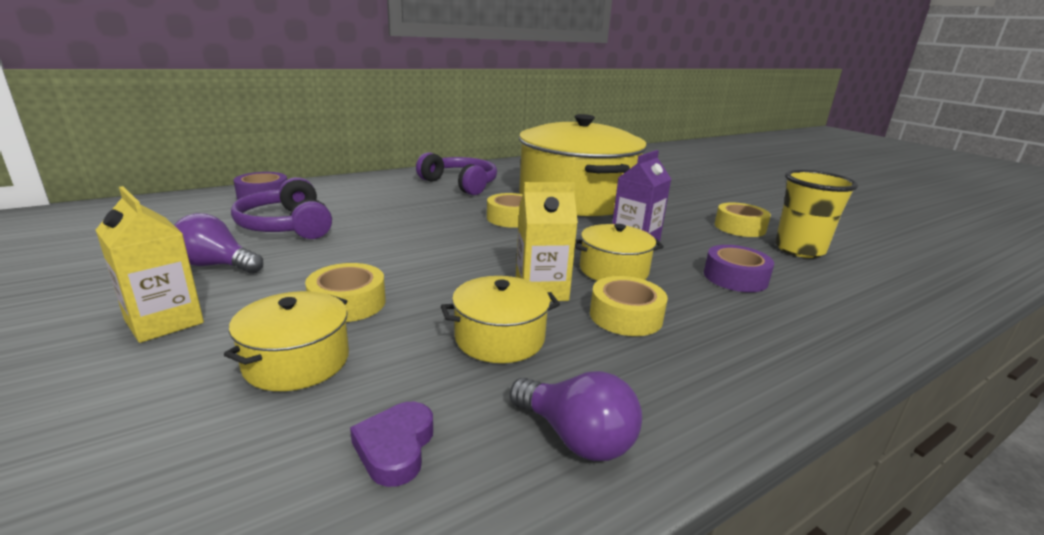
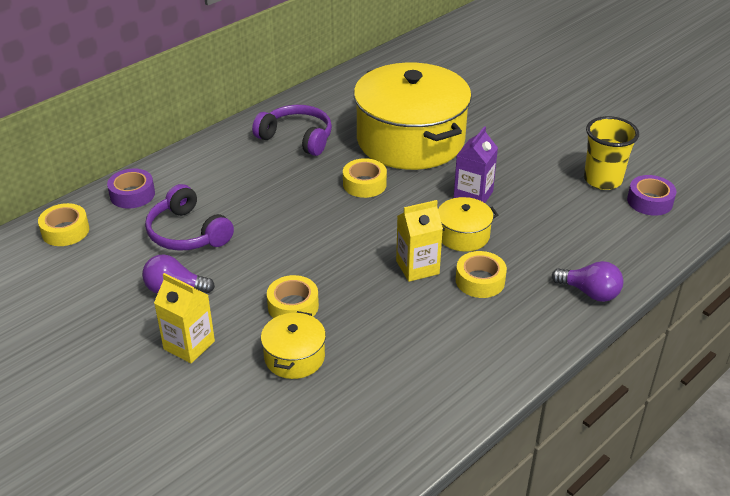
camera: 10 degrees left, 15 degrees up
purple heart [350,402,433,487] -> none
yellow pot [441,276,560,363] -> none
purple light bulb [510,371,642,461] -> purple light bulb moved to [552,261,624,302]
purple tape [704,245,774,292] -> purple tape moved to [627,175,676,216]
yellow tape [715,203,771,237] -> yellow tape moved to [38,203,89,246]

